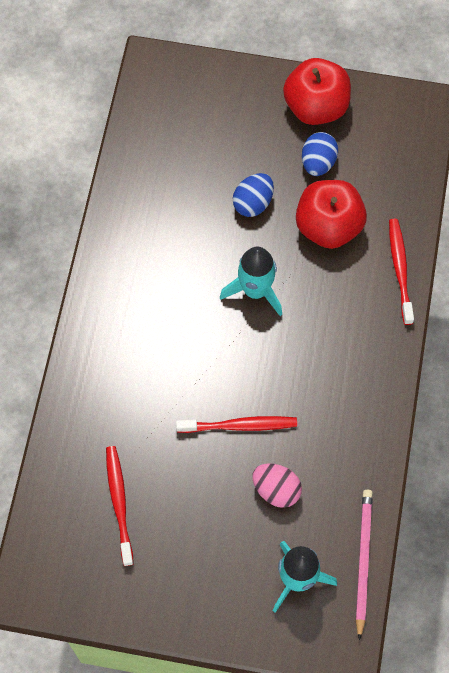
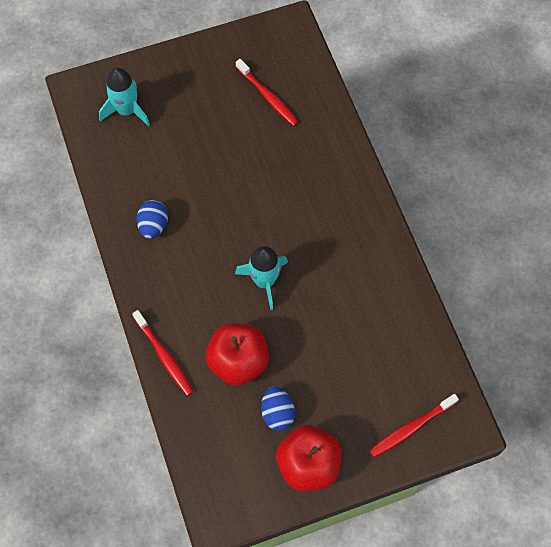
camera: 150 degrees right, 0 degrees up
red toothbrush [176,416,297,433] -> red toothbrush moved to [369,394,459,457]
blue egg [233,173,274,217] -> blue egg moved to [137,200,168,239]
pink egg [252,463,302,508] -> none
pink pencil [356,490,373,641] -> none

